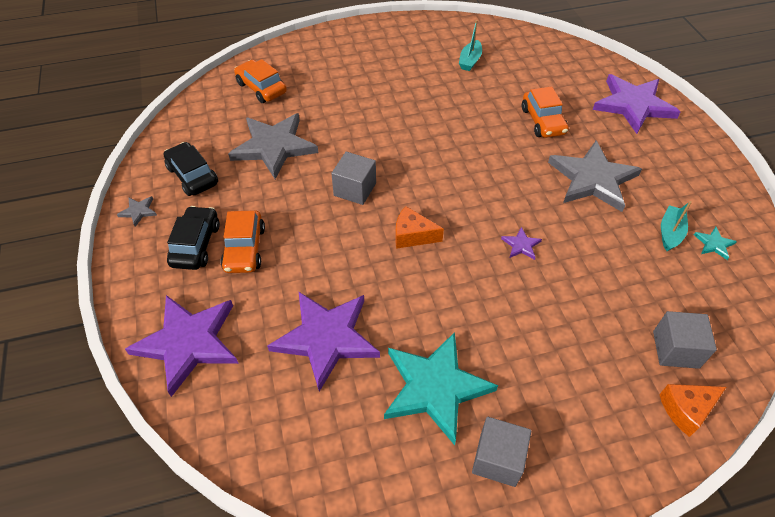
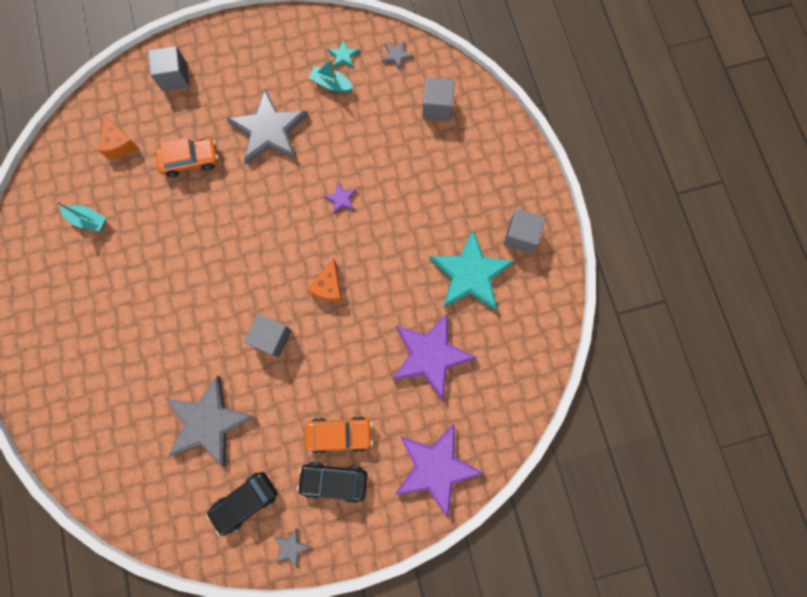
camera: 90 degrees left, 25 degrees up
orange car [234,59,287,103] -> none
purple star [593,74,681,134] -> grey cube [148,46,189,91]
orange cheese [659,384,726,437] -> orange cheese moved to [99,116,138,159]
none -> grey star [382,41,413,70]

